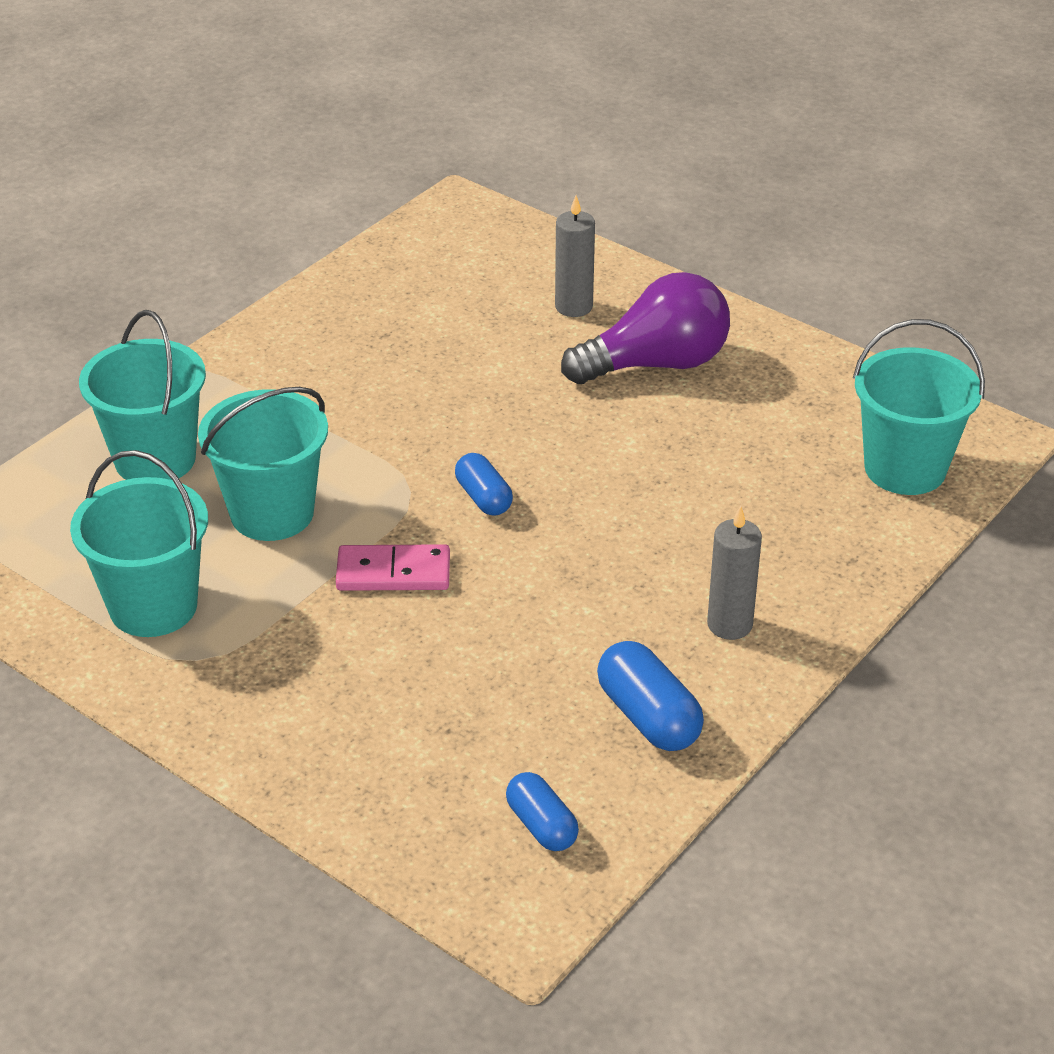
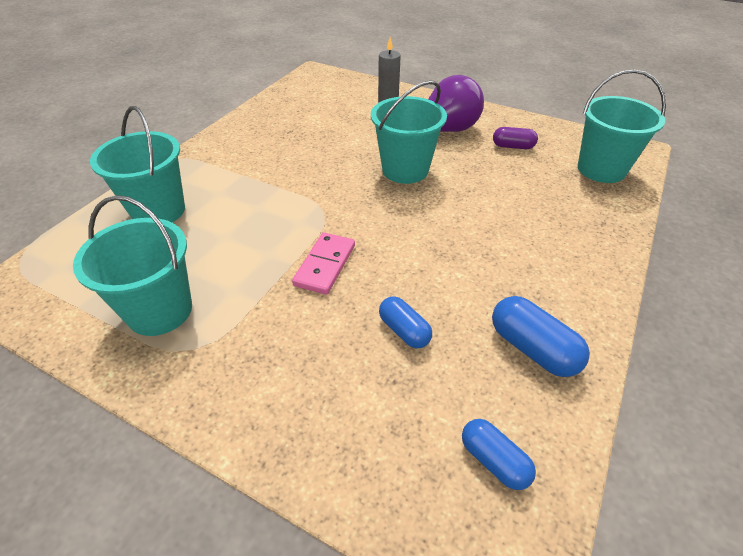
camera: 10 degrees left, 5 degrees up
turquoise bucket [198,387,328,541] -> turquoise bucket moved to [371,80,447,184]
pink domino [336,544,450,591] -> pink domino turned 60 degrees counterclockwise [292,232,355,295]
blue capsule [455,453,513,516] -> blue capsule moved to [379,296,432,348]
grey candle [707,506,762,640] -> none
none -> purple capsule [493,127,538,149]

